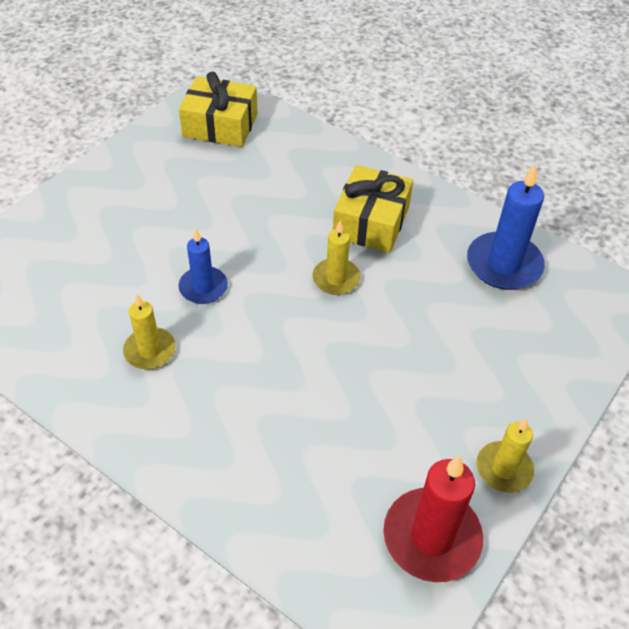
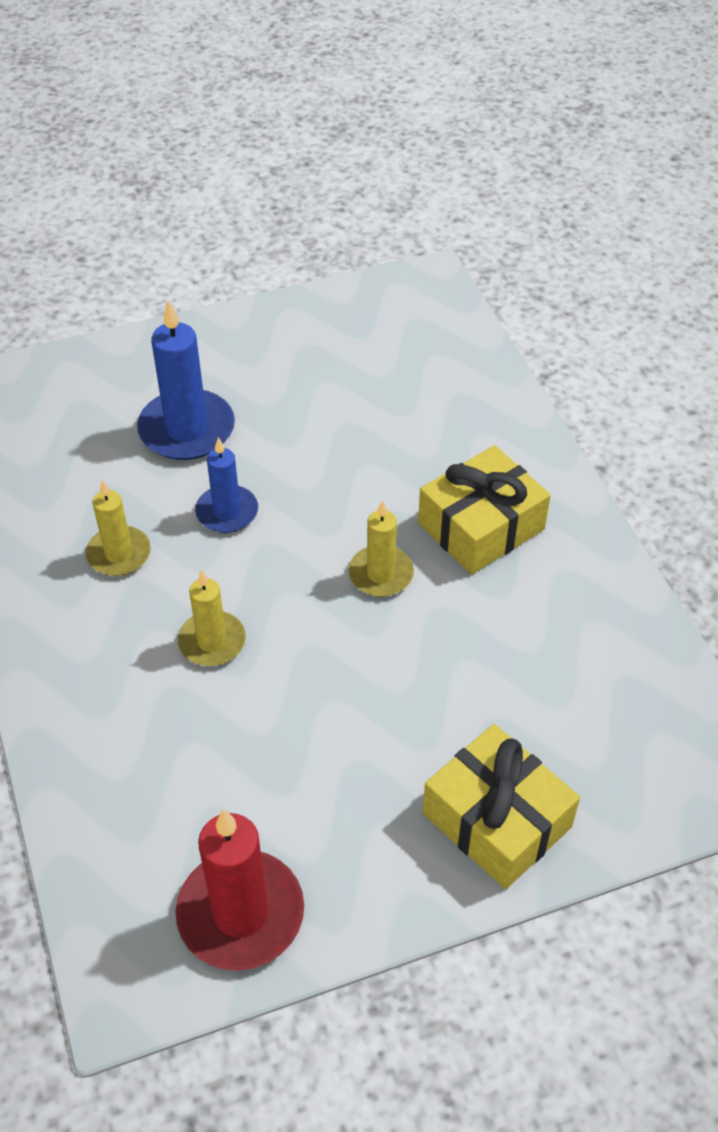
camera: 35 degrees right, 0 degrees up
yellow gift [179,72,258,147] -> yellow gift moved to [423,724,580,889]
blue candle [467,163,545,290] -> blue candle moved to [137,300,235,460]
yellow candle [476,418,534,493] -> yellow candle moved to [178,570,246,666]

